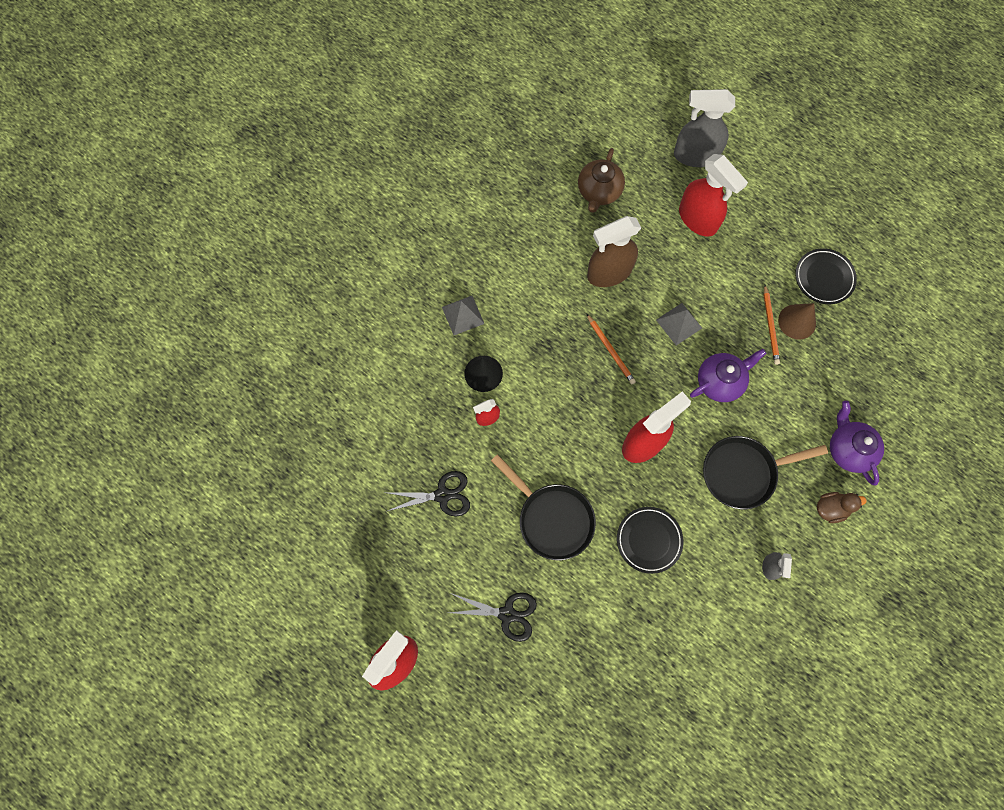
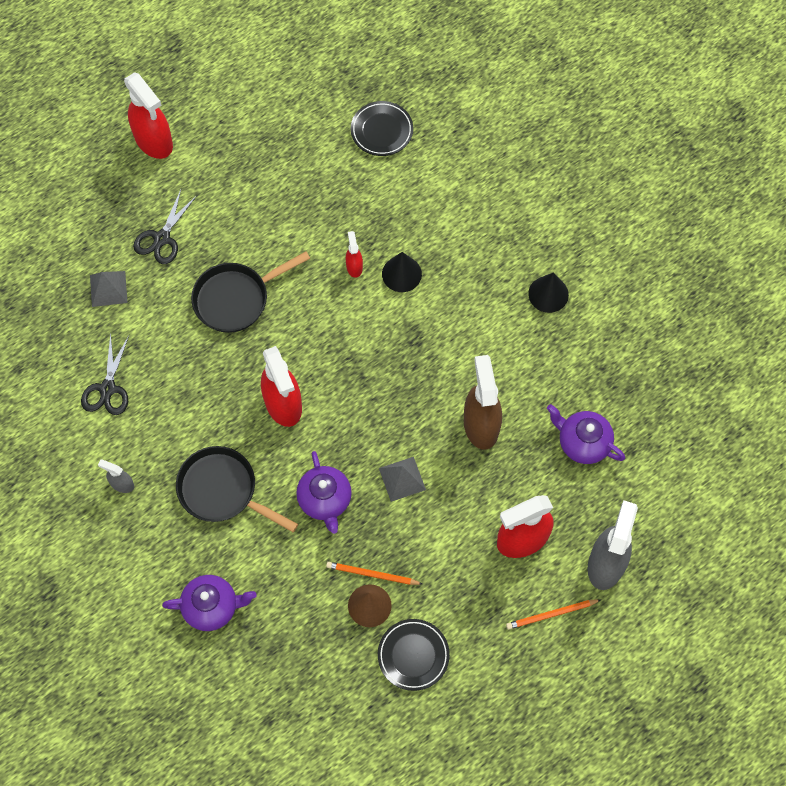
camera: 105 degrees right, 5 degrees down
black scissors [385,471,470,516] -> black scissors moved to [81,333,129,415]
grey pyramid [442,296,484,335] -> grey pyramid moved to [90,271,128,307]
brown teapot [578,148,625,213] -> purple teapot [547,404,625,464]
orange pencil [586,313,636,384] -> orange pencil moved to [506,599,601,630]
black plate [617,507,683,574] -> black plate moved to [351,101,413,156]
black pan [703,436,828,509] -> black pan turned 60 degrees counterclockwise [176,446,298,532]
brown duck [817,492,867,523] -> none
none -> black cone [528,272,569,313]

